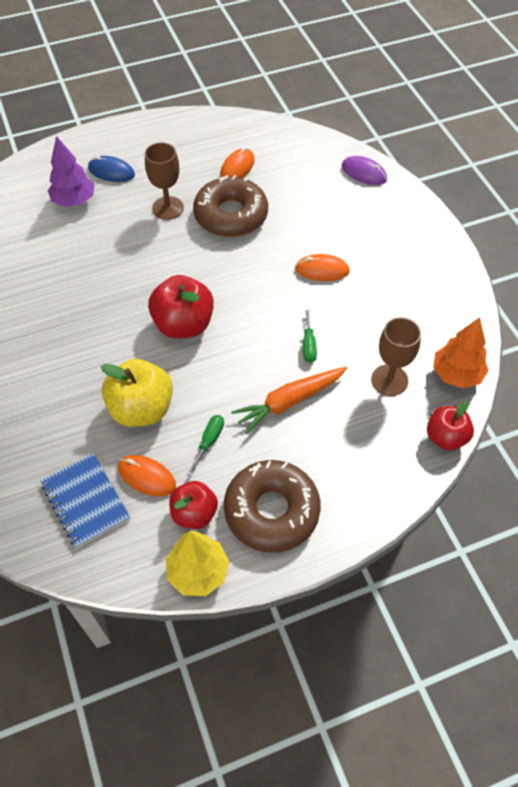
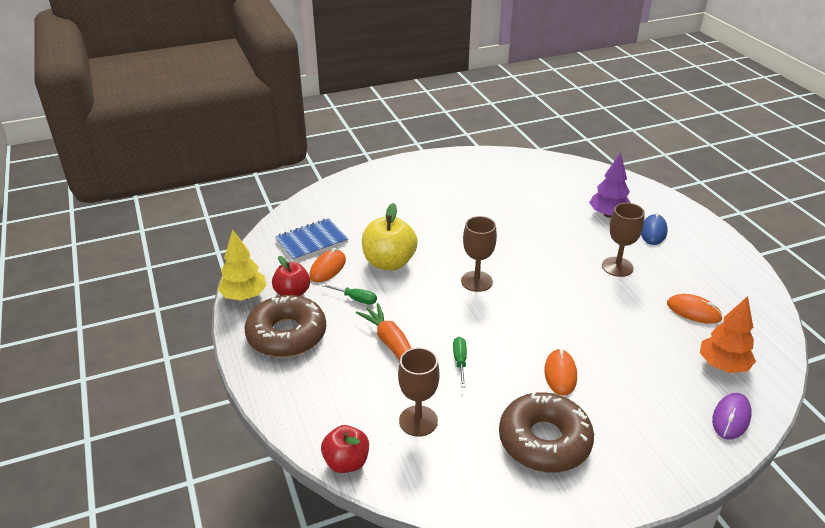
camera: 90 degrees right, 20 degrees down
red apple [148,275,214,339] -> brown goblet [461,216,497,292]
brown donut [193,175,268,237] -> brown donut moved to [499,391,594,473]
green screwdriver [303,308,317,363] -> green screwdriver turned 90 degrees clockwise [453,337,467,387]
orange tree [433,317,489,388] -> orange tree moved to [700,296,756,373]

